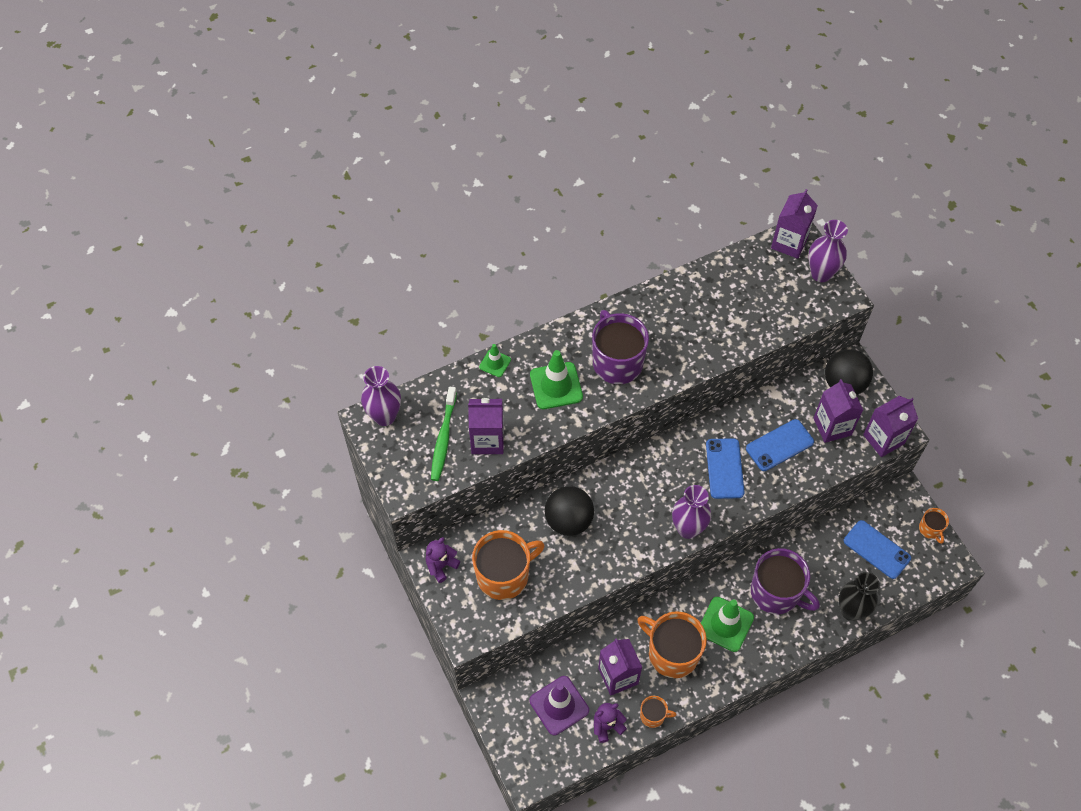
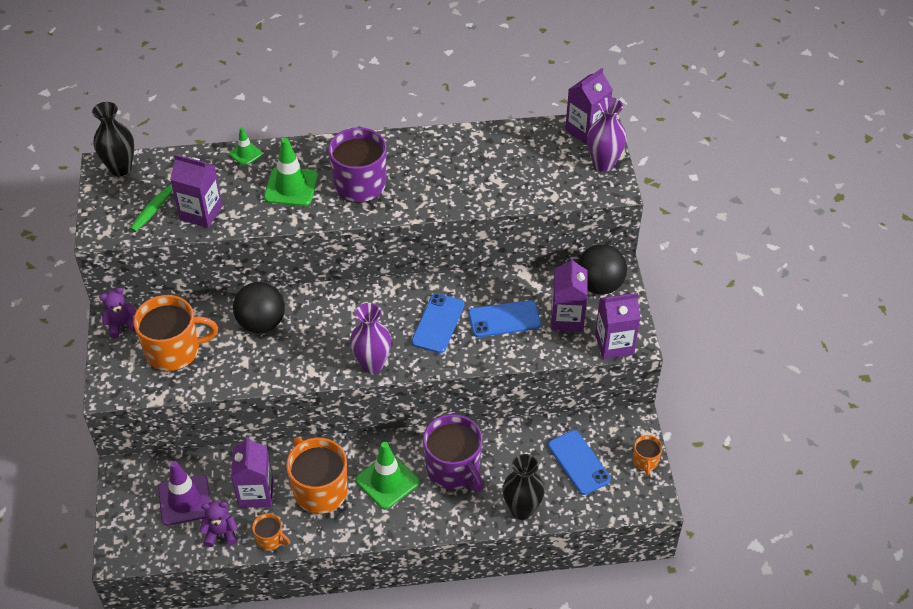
camera: 20 degrees right, 10 degrees down
purple vase [361,366,401,426] -> black vase [92,102,134,176]

